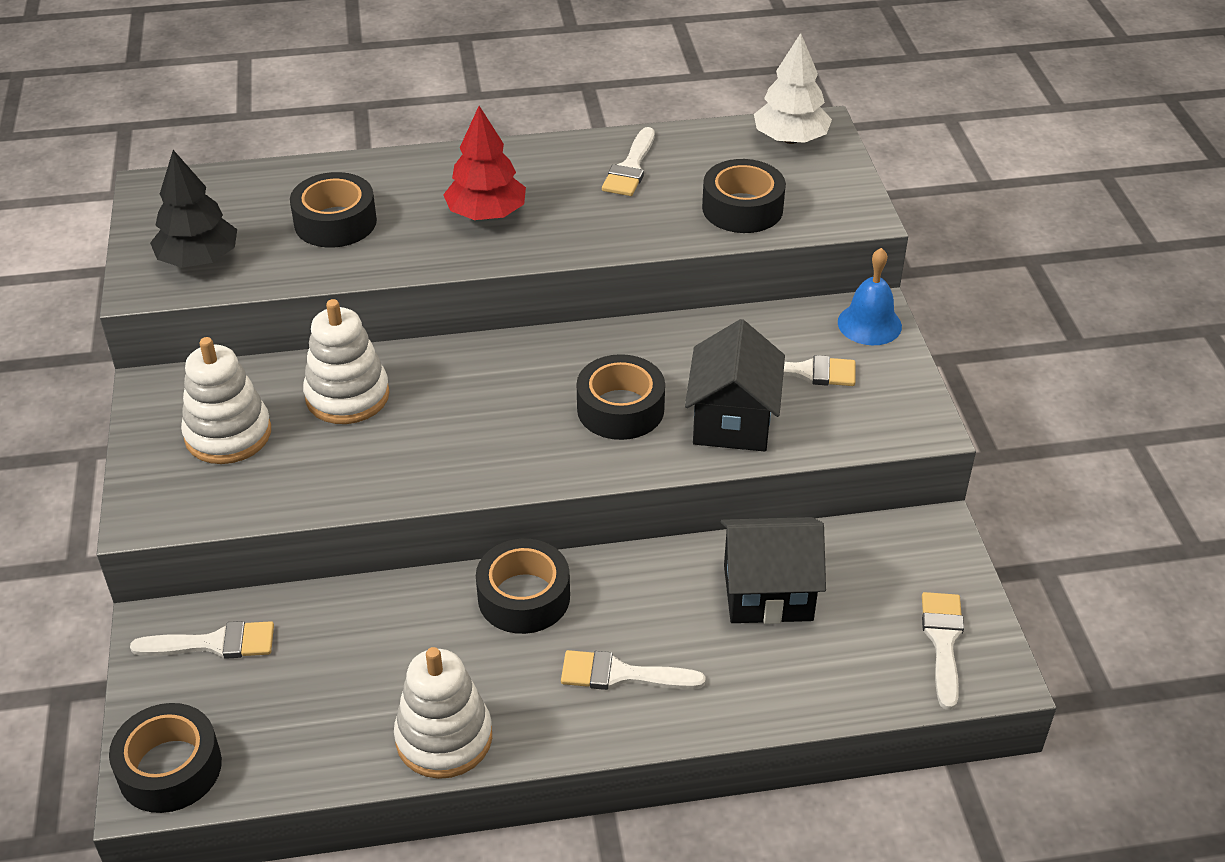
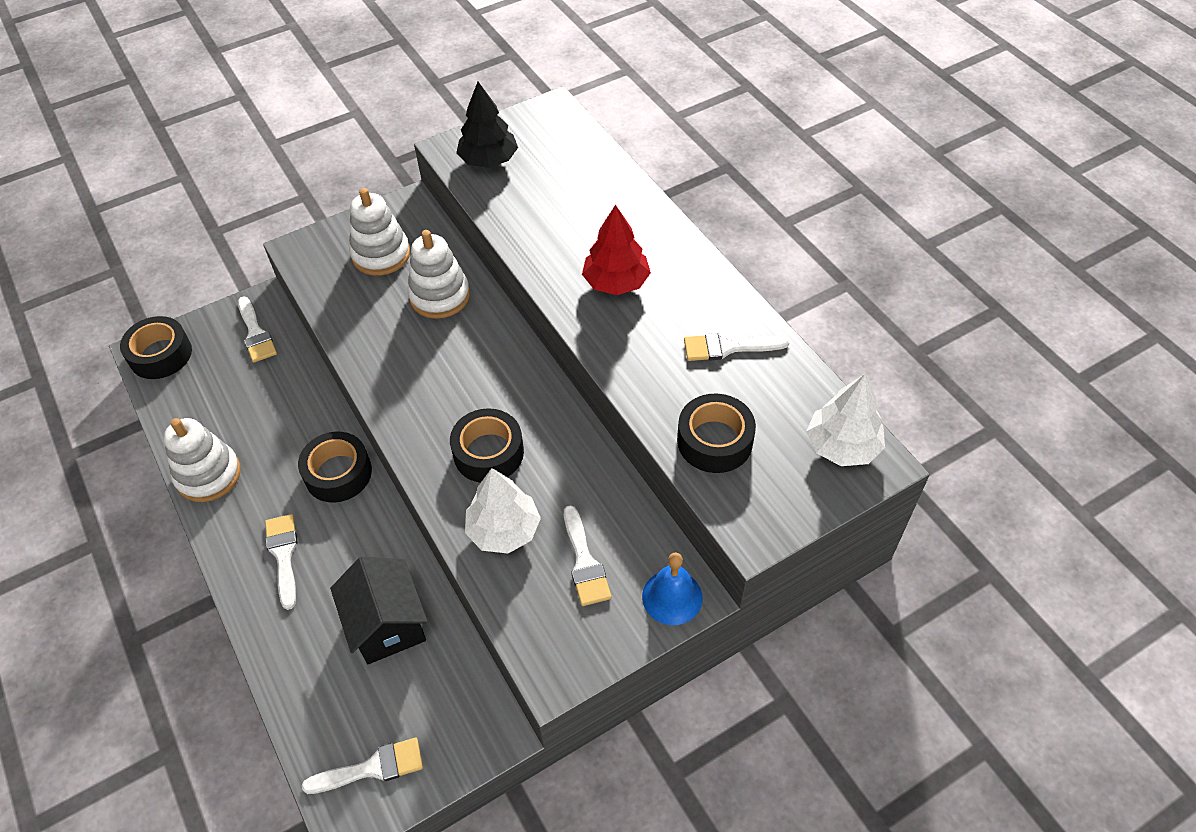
camera: 70 degrees right, 10 degrees up
black tape [290,172,377,247] -> none
black house [685,319,785,452] -> white tree [465,468,541,554]

